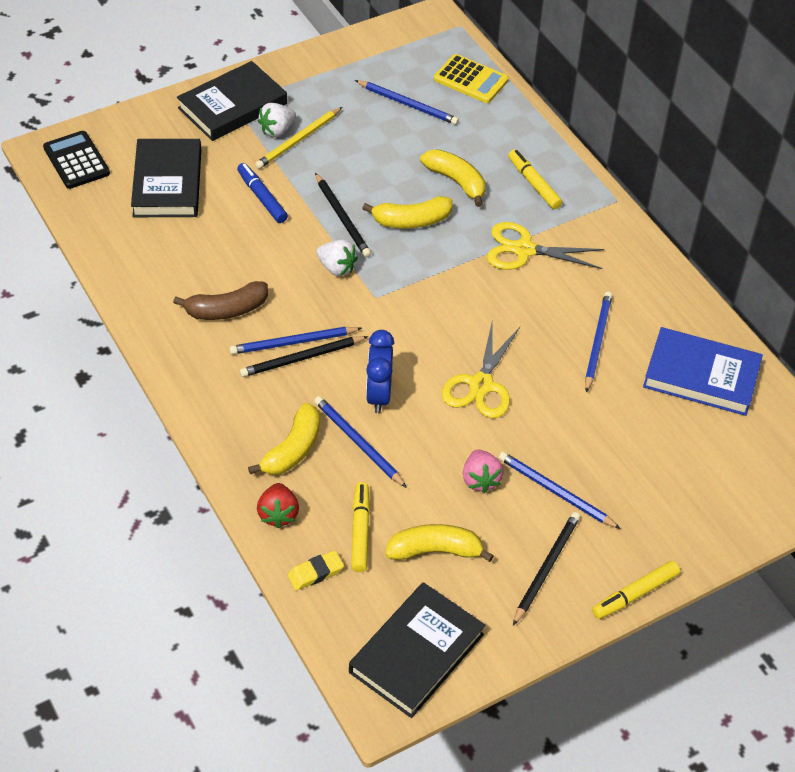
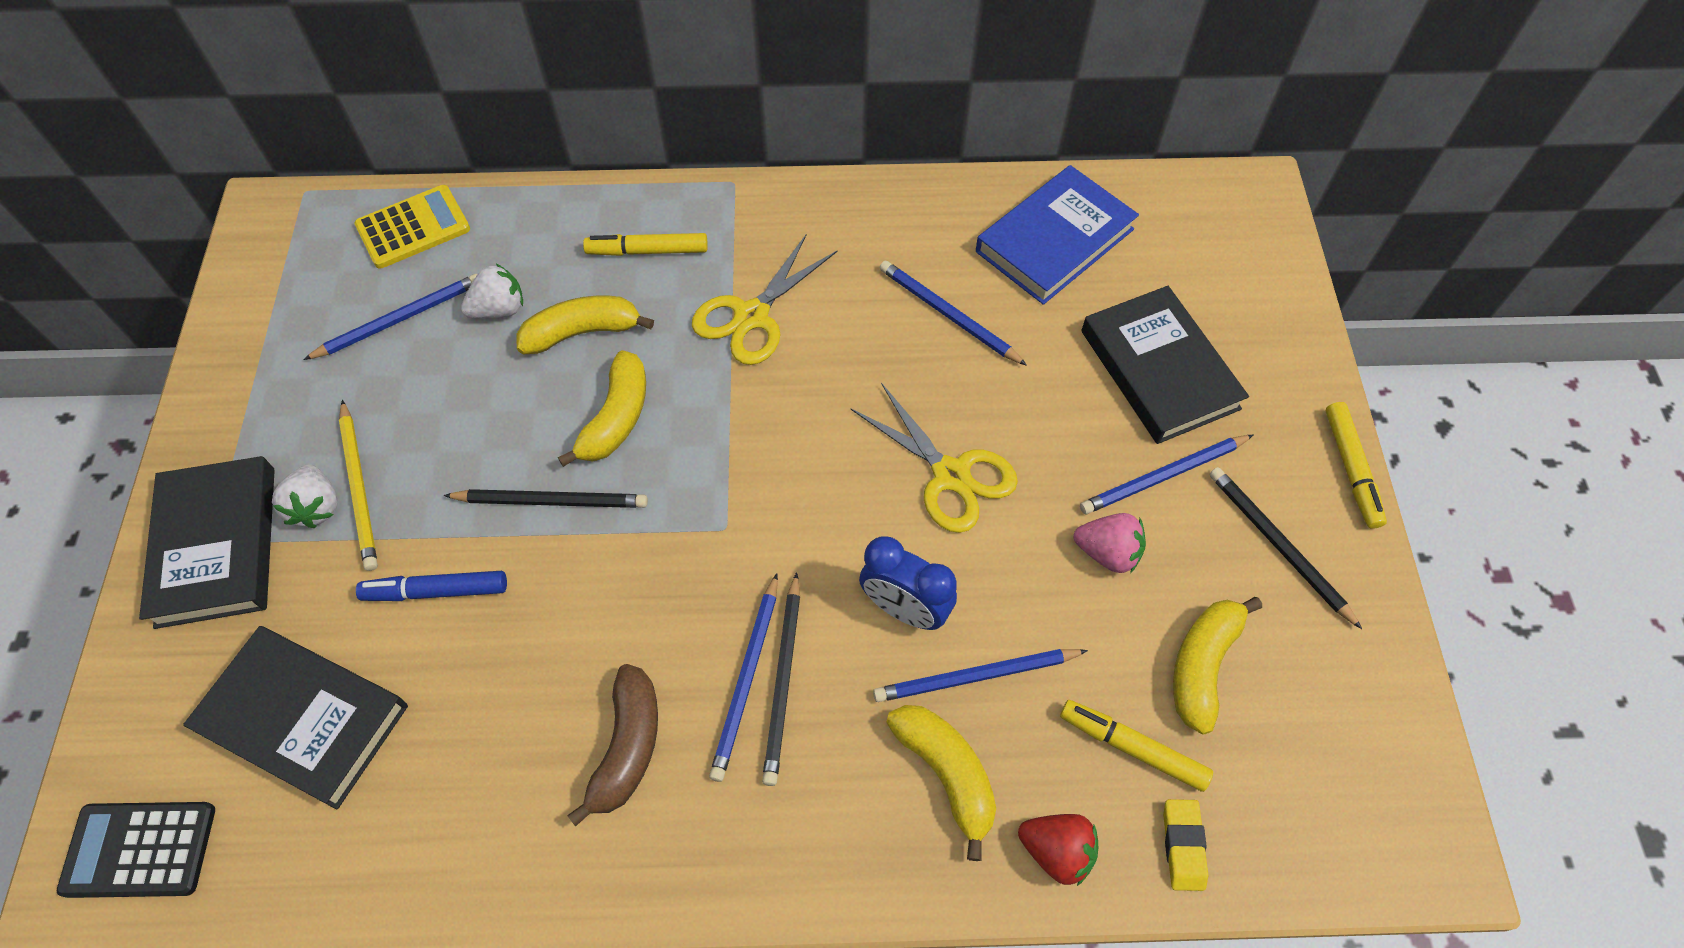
camera: 60 degrees left, 10 degrees up
white strawberry [316,240,358,276] -> white strawberry moved to [461,264,523,319]
black book [349,582,485,718] -> black book moved to [1081,286,1249,444]

